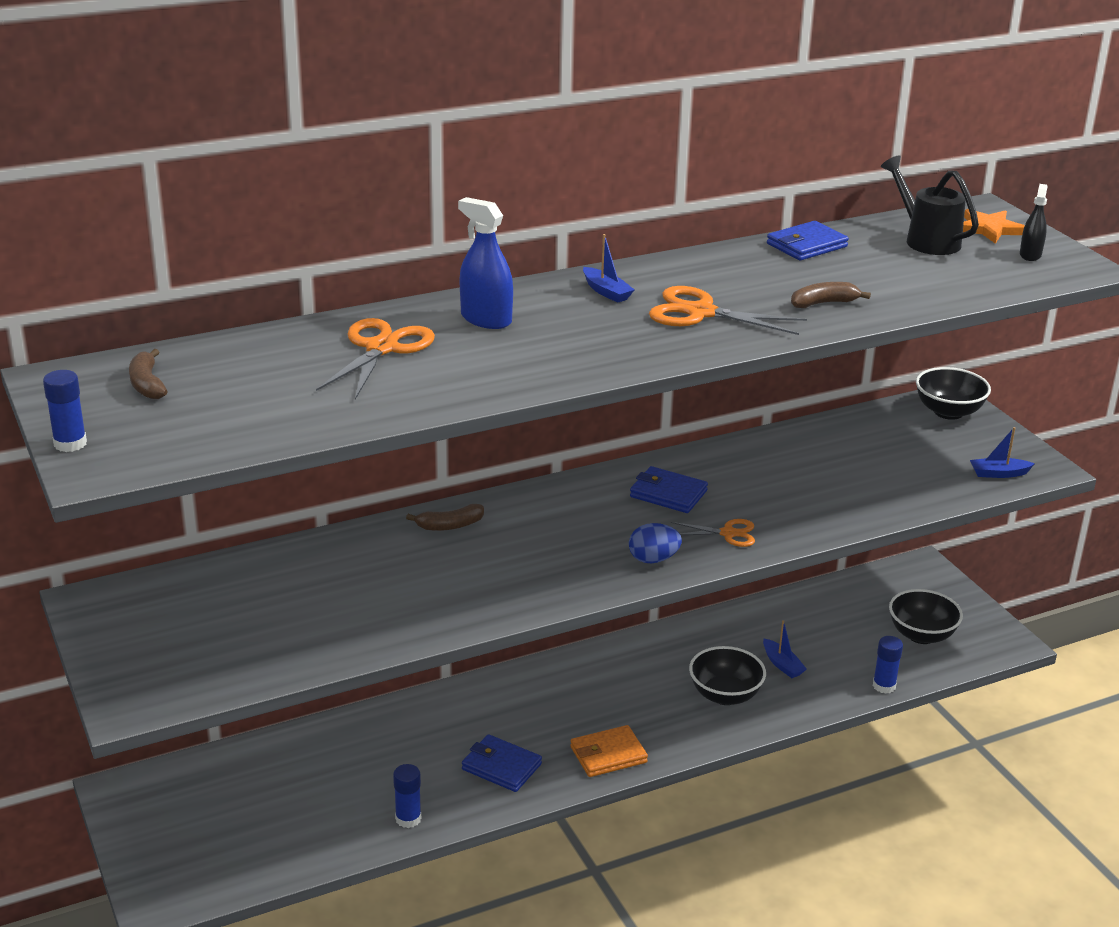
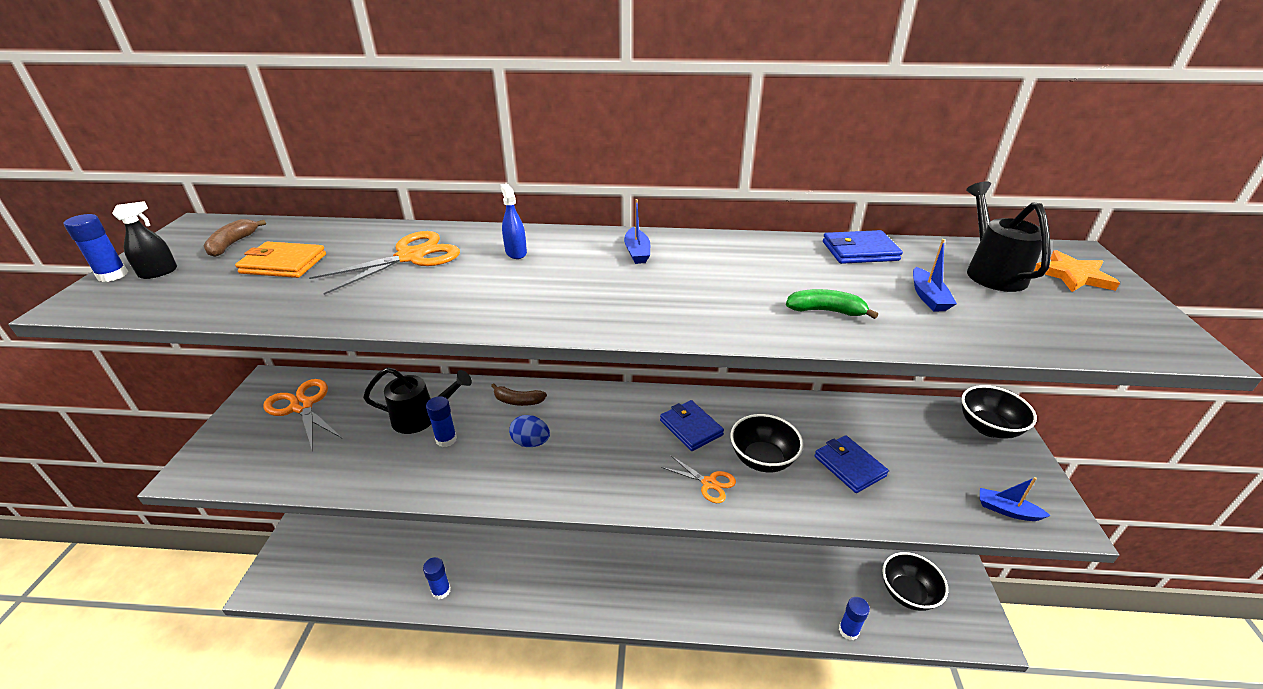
camera: 30 degrees right, 5 degrees up
blue spray bottle [458,197,513,329] -> blue spray bottle [500,184,527,259], size x0.63
blue wallet [462,734,542,792] -> blue wallet moved to [814,436,889,493]
orange wallet [570,725,648,777] -> orange wallet moved to [235,241,326,278]
blue egg [629,523,682,563] -> blue egg moved to [509,415,550,447]
orange scissors [649,286,807,335] -> orange scissors moved to [263,379,343,452]
black bowl [689,646,766,705] -> black bowl moved to [730,414,803,472]
blue boat [763,620,807,678] -> blue boat moved to [913,239,957,311]
brown banana [791,282,871,308] -> green banana [786,289,878,319]
black spray bottle [1020,184,1048,261] -> black spray bottle moved to [112,201,177,279]
none -> black watering can [363,367,472,434]
none -> blue glue stick [426,396,457,447]

